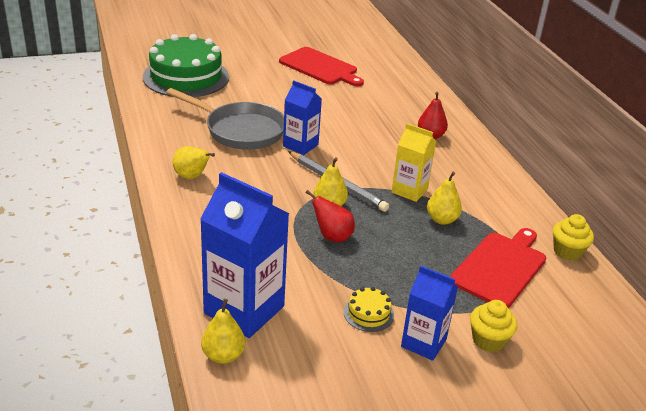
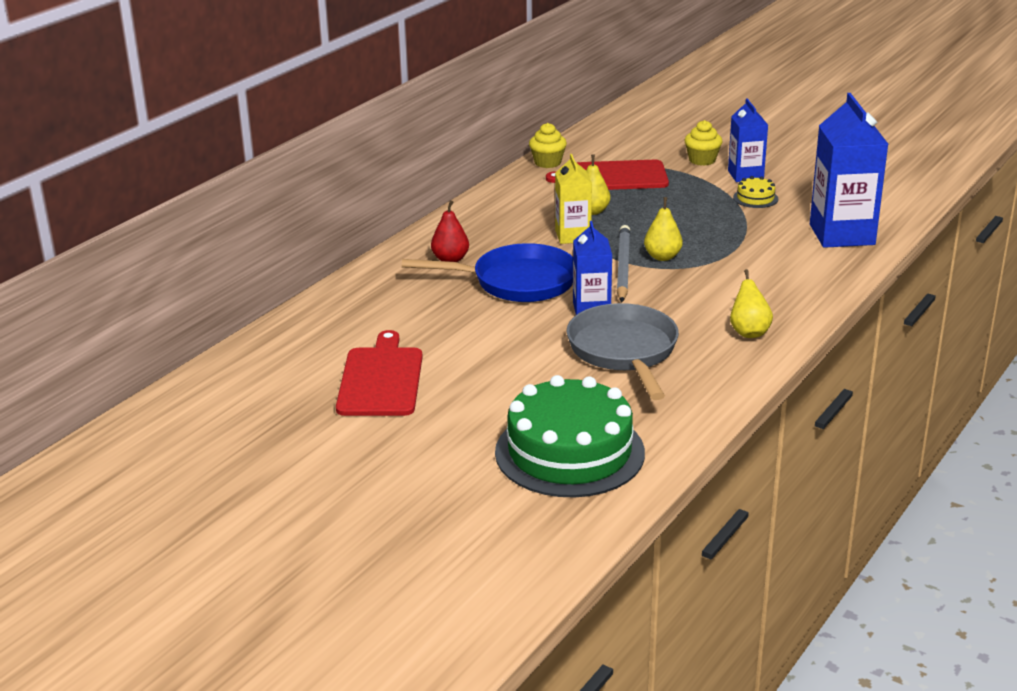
camera: 125 degrees left, 5 degrees down
yellow pear [201,299,245,364] -> none
red pear [306,190,355,242] -> none
none -> blue pan [402,243,573,302]

